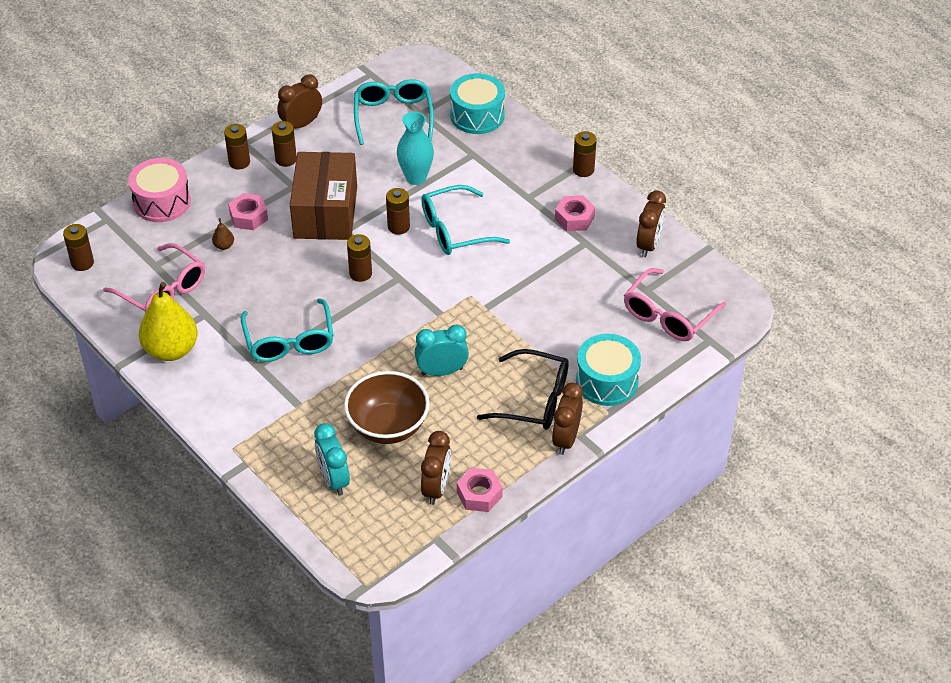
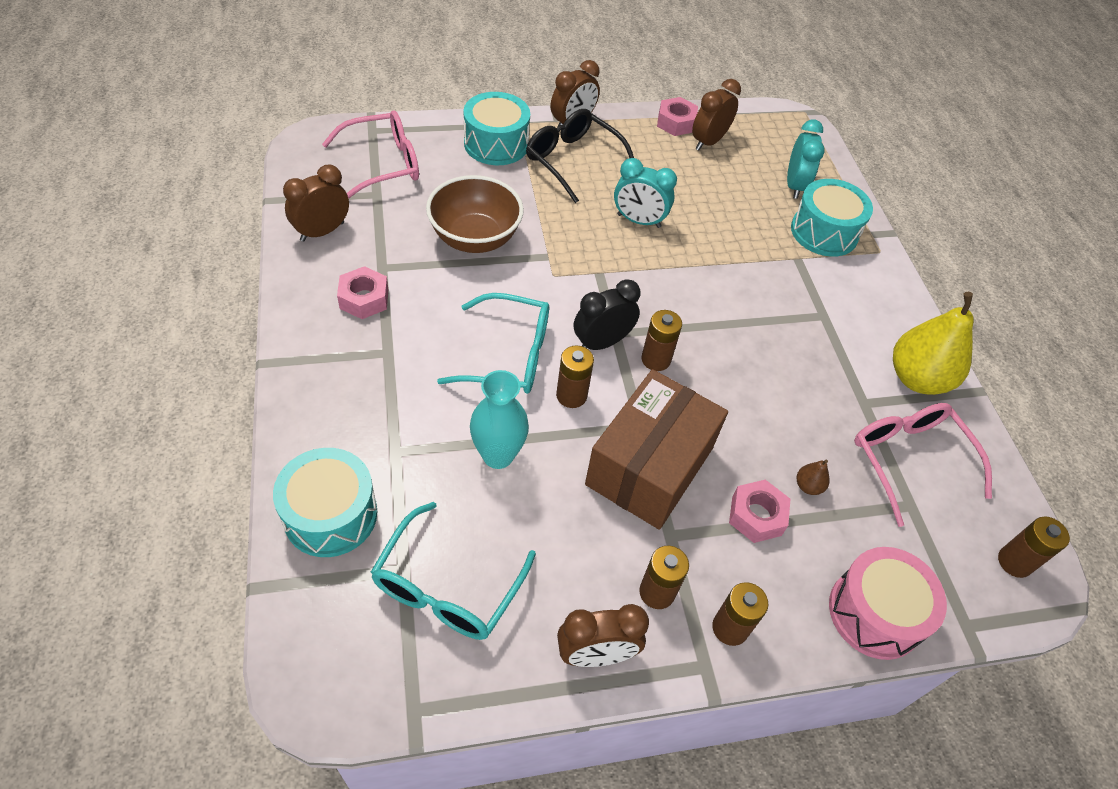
camera: 155 degrees left, 5 degrees up
turquoise glasses [241,298,334,362] -> none
brown bowl [344,371,429,444] -> brown bowl moved to [426,175,524,253]
brown battery [573,131,597,177] -> none
none -> black clock [574,279,641,350]
none -> turquoise drum [791,179,873,257]

